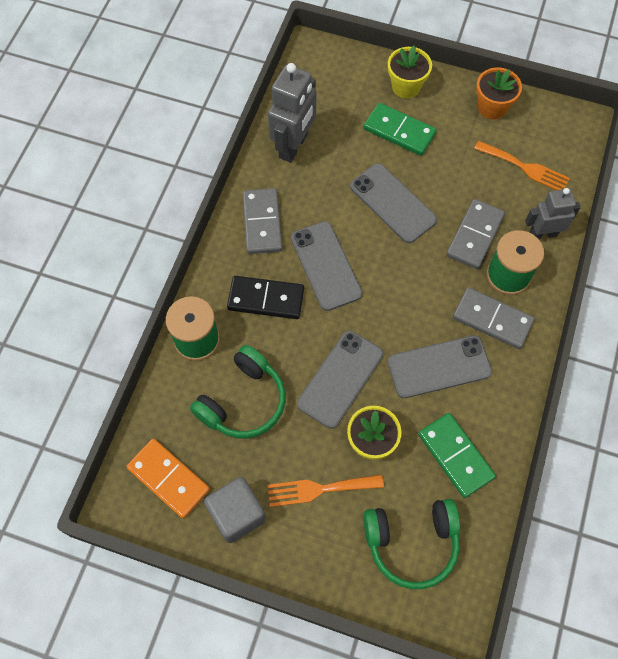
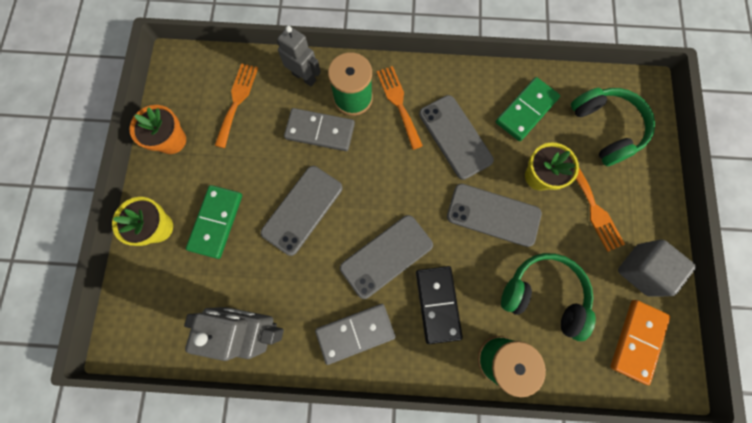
camera: 105 degrees left, 10 degrees up
grey domino [453,287,534,349] -> orange fork [377,66,423,150]
grey robot [525,188,581,239] -> grey robot turned 150 degrees clockwise [277,26,321,86]

